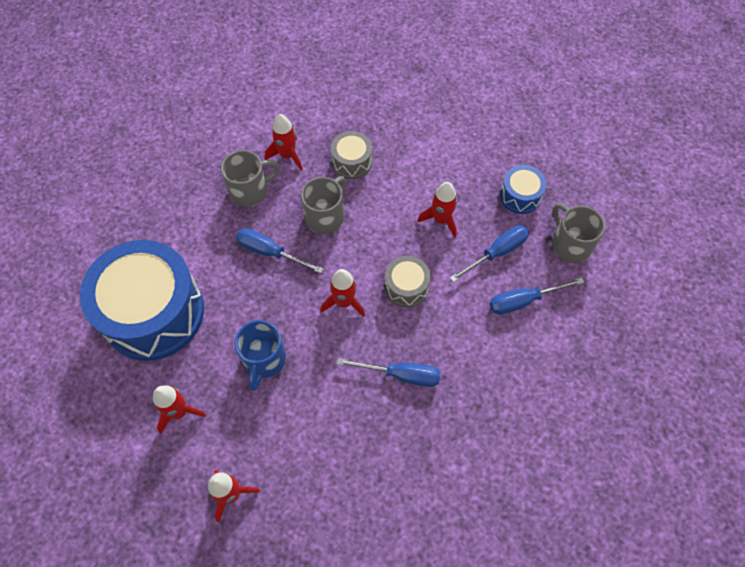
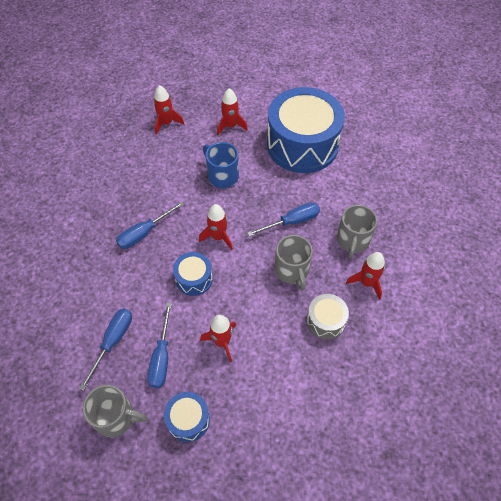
camera: 130 degrees right, 5 degrees down
grey drum [385,256,431,308] -> blue drum [173,252,213,296]

